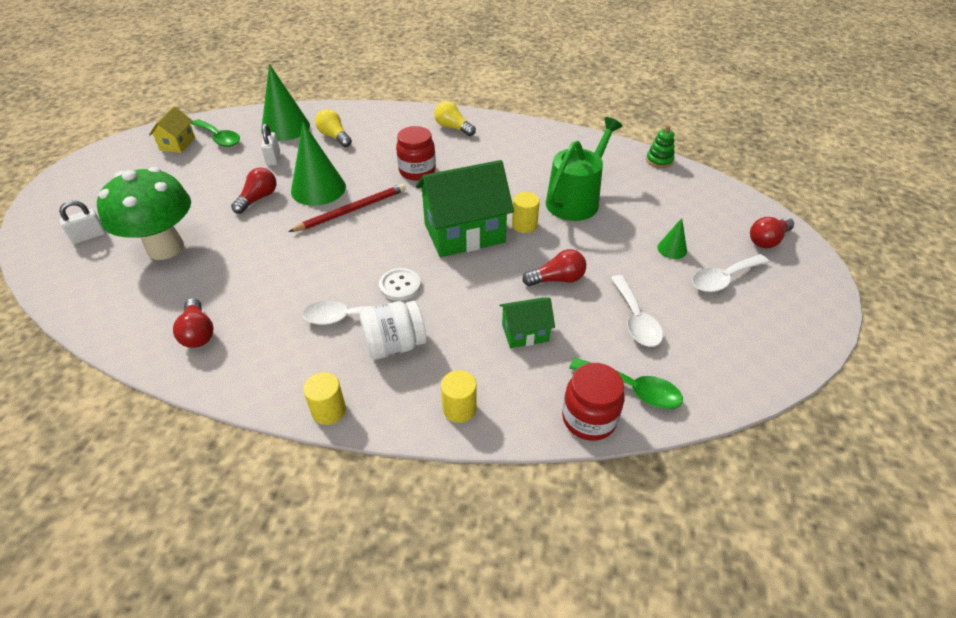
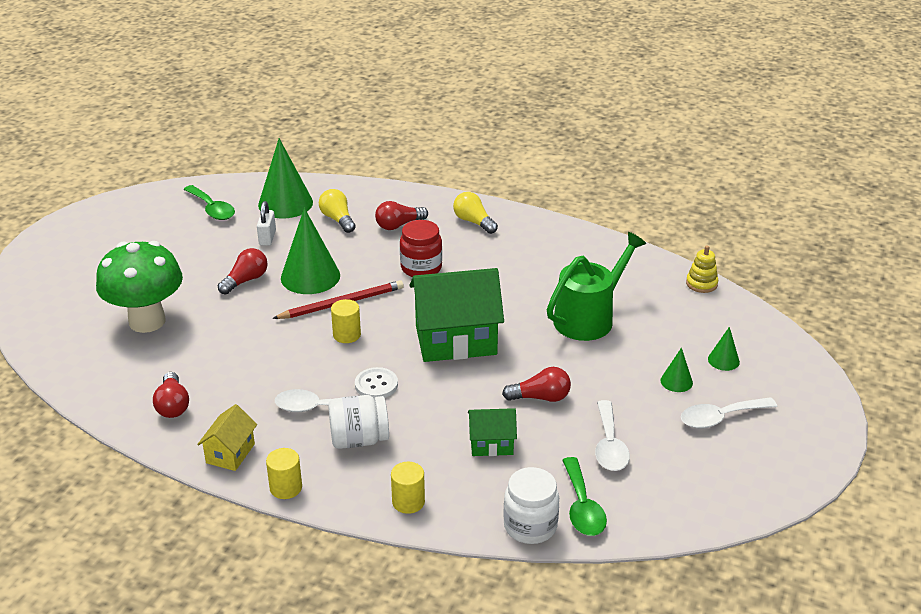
camera: 10 degrees right, 10 degrees down
white padlock [59,200,106,244] -> none
yellow house [149,106,195,153] -> yellow house moved to [197,404,257,471]
yellow cylinder [512,192,540,233] -> yellow cylinder moved to [331,299,361,343]
red jar [562,363,624,441] -> white jar [503,467,559,544]
green spoon [569,358,683,409] -> green spoon turned 45 degrees clockwise [562,457,607,536]
green stacking toy [646,125,675,168] -> yellow stacking toy [686,246,718,293]
red light bulb [750,217,794,248] -> red light bulb moved to [375,201,428,230]
none -> green cone [708,327,740,371]

